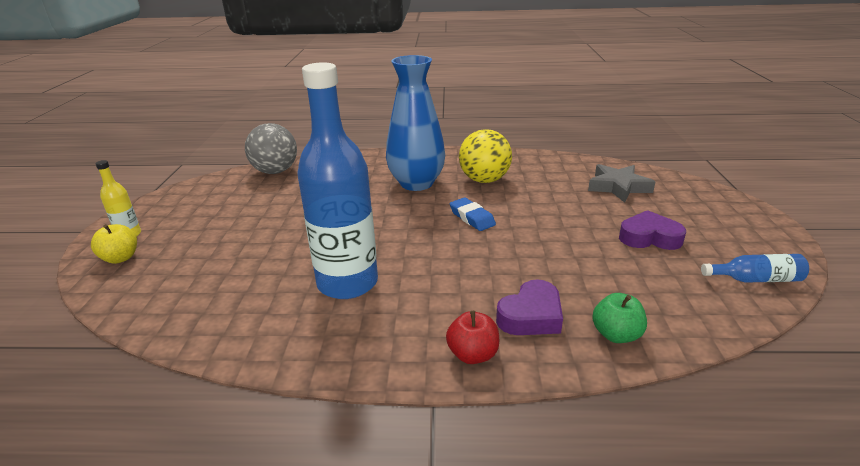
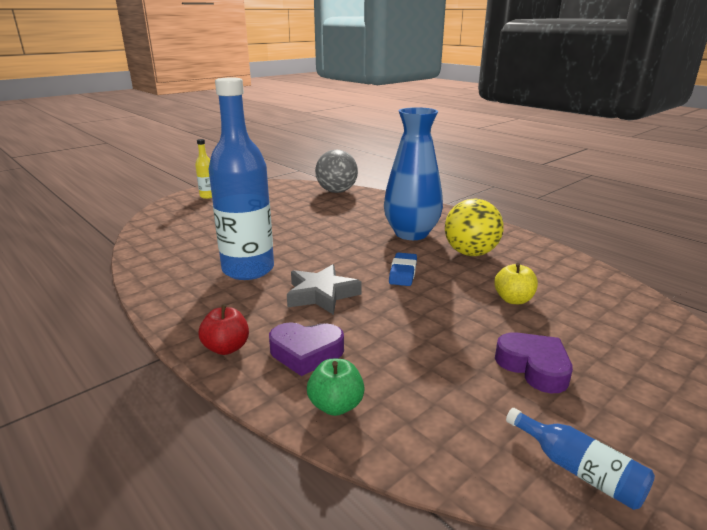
camera: 45 degrees right, 5 degrees down
yellow apple [91,224,137,264] -> yellow apple moved to [494,263,538,304]
grey star [588,164,655,203] -> grey star moved to [287,264,362,315]

